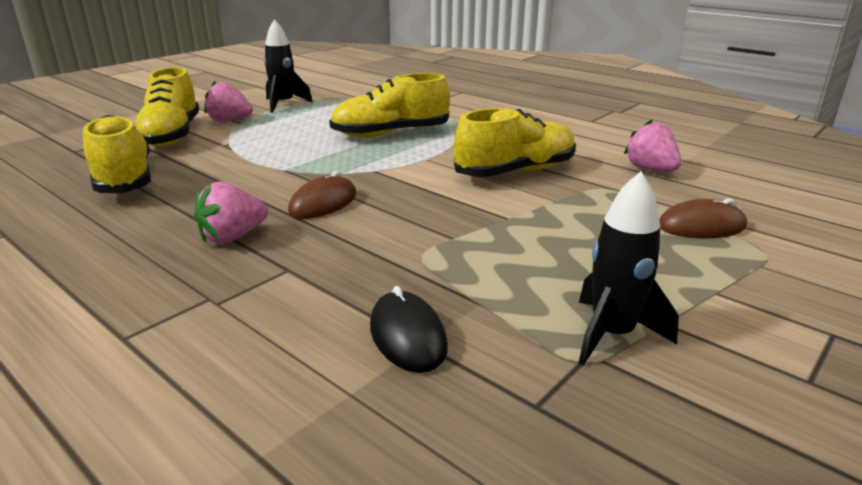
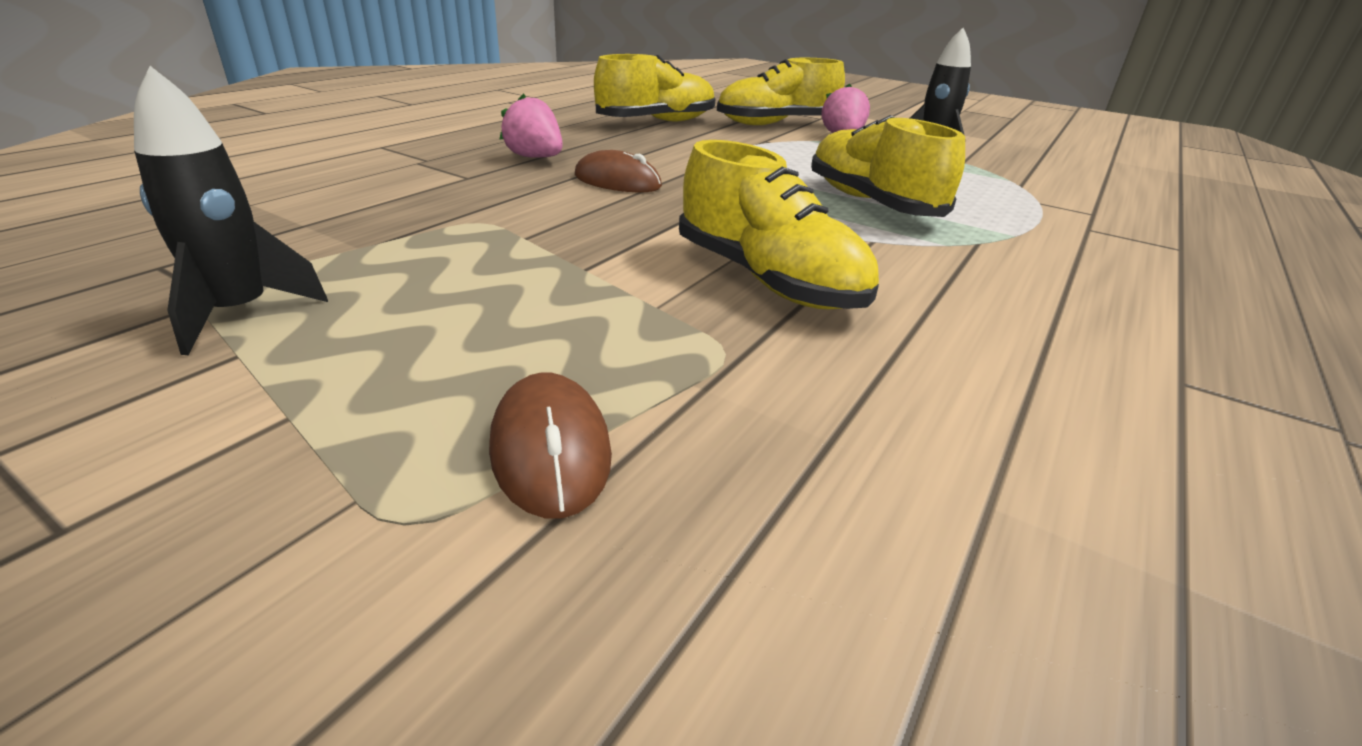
camera: 80 degrees right, 5 degrees up
black mouse [370,286,448,373] -> none
pink strawberry [624,120,681,172] -> none

